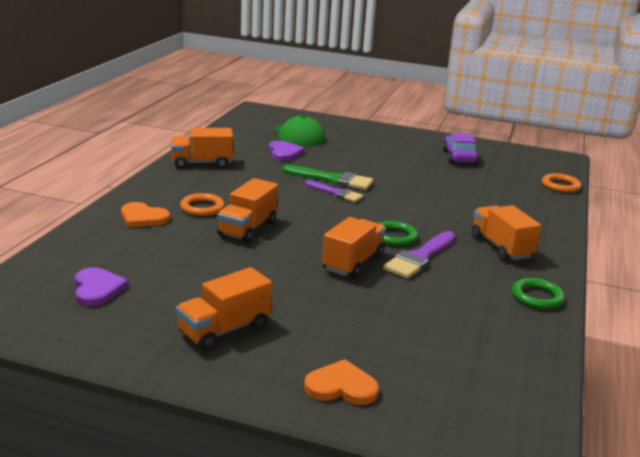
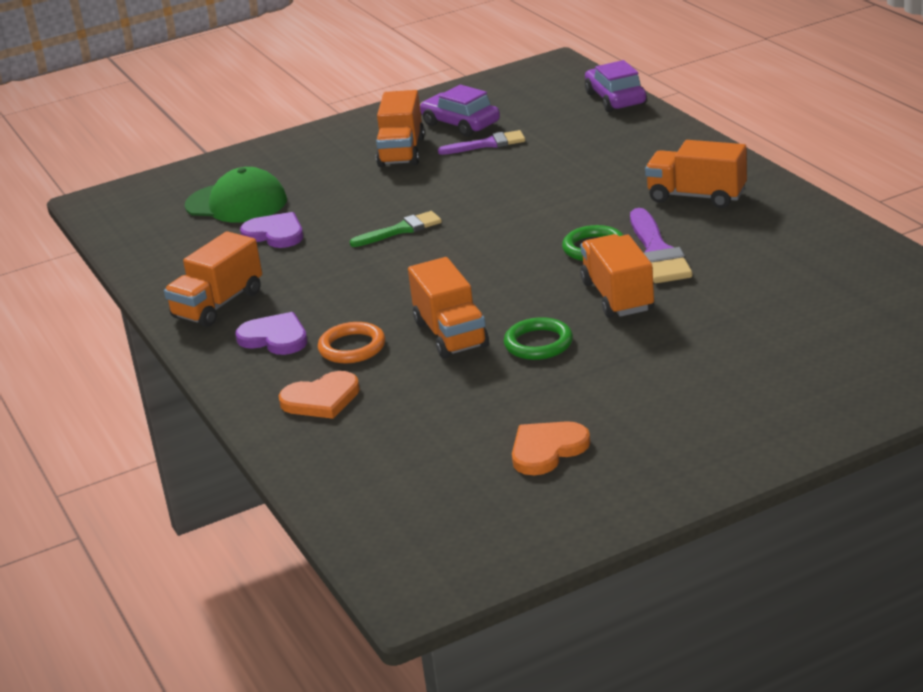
camera: 40 degrees left, 5 degrees up
purple heart [75,268,129,306] -> purple heart moved to [235,312,307,355]
orange truck [176,267,272,351] -> orange truck moved to [376,90,425,167]
green brush [282,165,373,190] -> green brush [350,211,442,247], size x0.66
orange heart [304,359,379,405] -> orange heart moved to [512,421,590,475]
purple brush [305,180,363,202] -> purple brush moved to [438,130,525,155]
green ring [512,278,565,309] -> green ring moved to [504,317,573,360]
orange ring [542,173,581,193] -> purple car [585,60,647,112]

